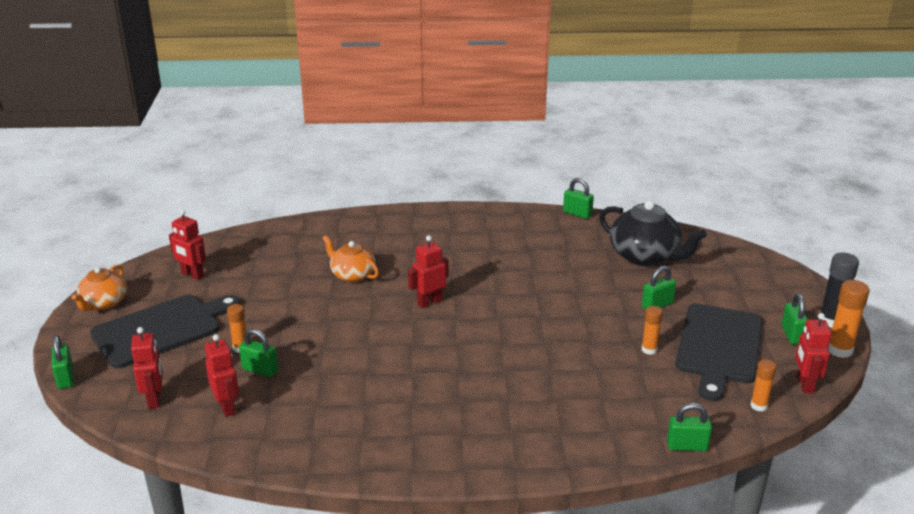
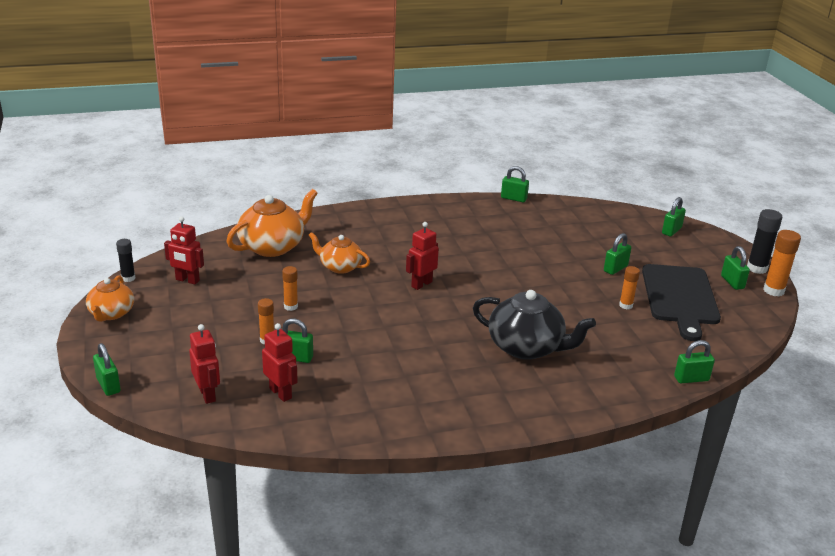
camera: 15 degrees left, 0 degrees up
black cutting board [90,294,241,368] -> none
black teapot [599,200,707,266] -> black teapot moved to [473,290,596,360]
orange glue stick [750,359,776,411] -> orange glue stick moved to [282,266,298,311]
red robot [795,313,832,394] -> none
none -> black glue stick [116,239,135,282]
none -> orange teapot [226,189,318,257]
none -> green padlock [662,197,686,236]

